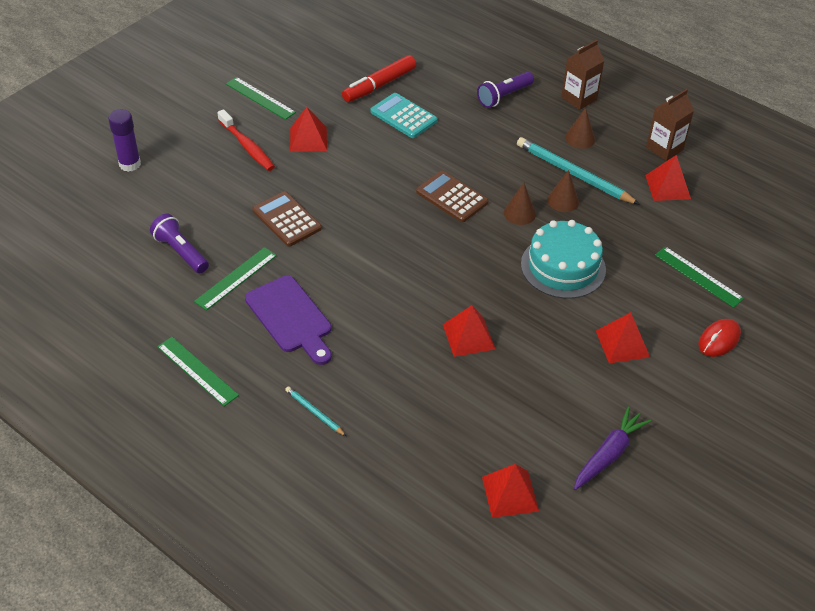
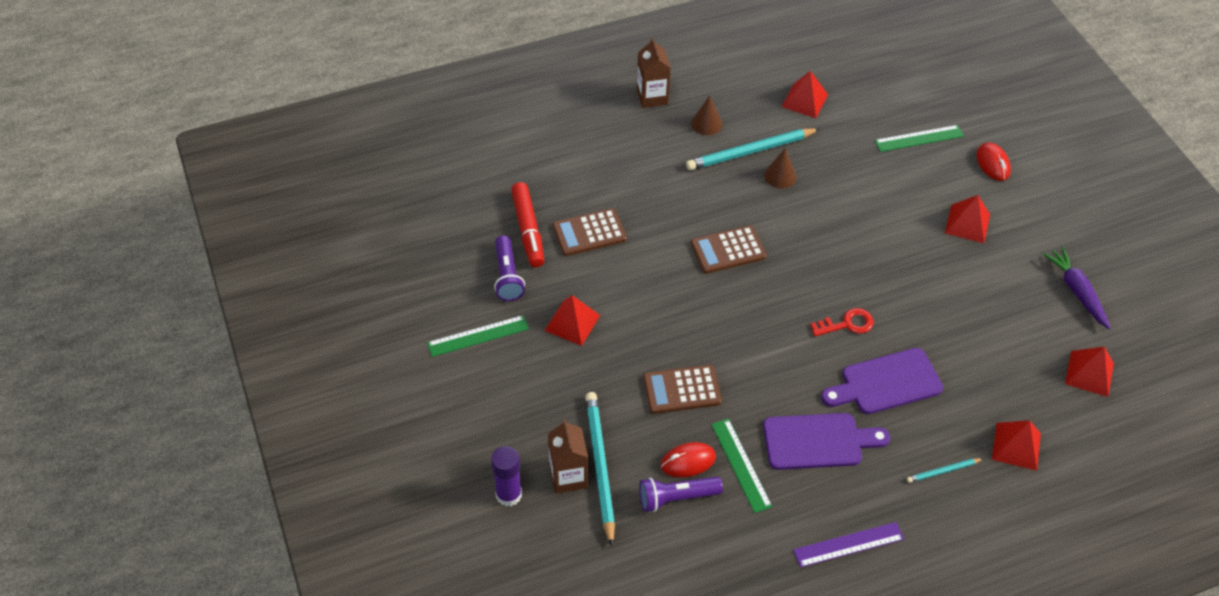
camera: 60 degrees left, 5 degrees up
green ruler [157,337,239,406] -> purple ruler [793,522,904,567]
red toothbrush [217,109,275,171] -> none
turquoise calculator [370,93,438,138] -> brown calculator [552,208,627,256]
red pyramid [443,305,495,357] -> red pyramid moved to [992,420,1041,471]
purple flashlight [477,72,534,108] -> purple flashlight moved to [494,235,525,301]
brown cone [504,183,536,225] -> none
turquoise cake [521,220,606,299] -> none
brown carton [646,89,694,161] -> brown carton moved to [548,419,588,494]
none -> turquoise pencil [585,392,615,546]
none -> red mouse [660,442,716,478]
none -> red key [810,308,874,336]
none -> purple cutting board [821,348,943,414]

